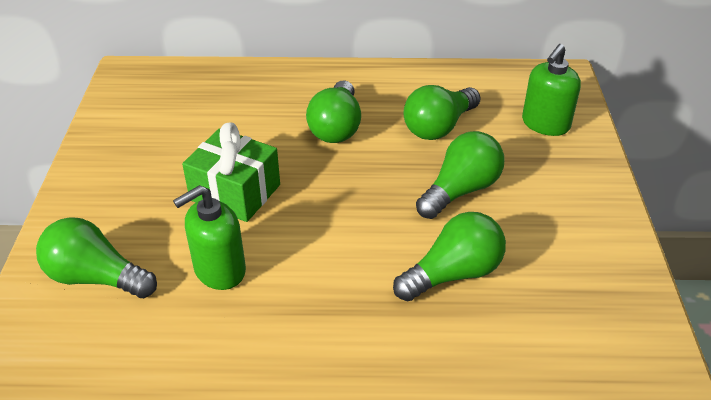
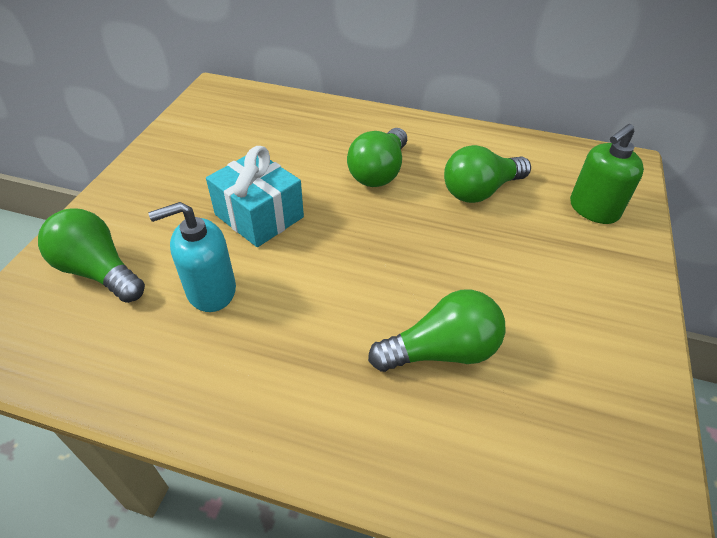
camera: 15 degrees right, 5 degrees up
green soap dispenser [173,185,246,290] -> turquoise soap dispenser [148,202,236,312]
green gift [182,123,280,222] -> turquoise gift [206,146,304,247]
green light bulb [416,131,505,219] -> none

